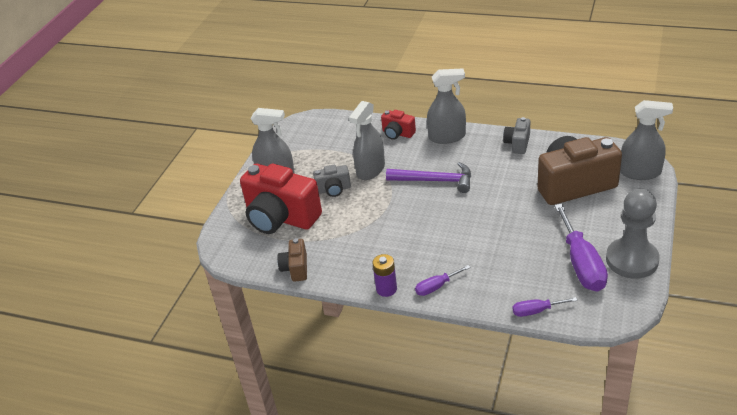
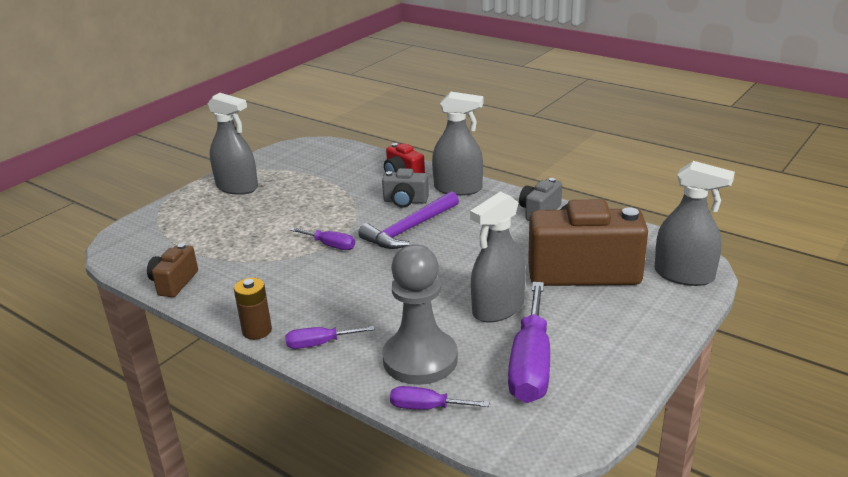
camera: 15 degrees right, 10 degrees down
red camera [240,164,322,234] -> none
grey camera [313,165,351,197] -> grey camera moved to [382,168,429,208]
grey spray bottle [349,101,385,180] -> grey spray bottle moved to [470,192,526,323]
purple battery [372,254,397,297] -> brown battery [234,278,272,340]
purple hammer [386,162,471,193] -> purple hammer turned 105 degrees clockwise [358,191,459,249]
grey pawn [606,189,660,279] -> grey pawn moved to [382,244,458,385]
none -> purple screwdriver [290,228,355,250]

